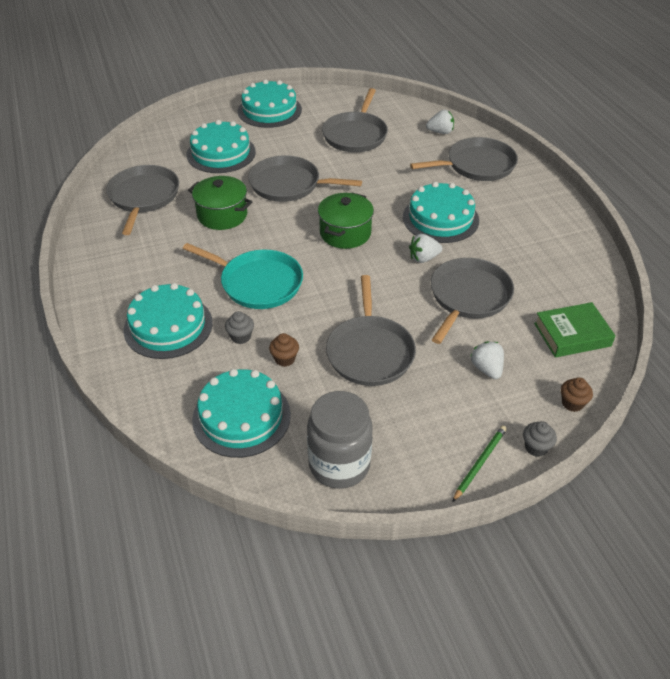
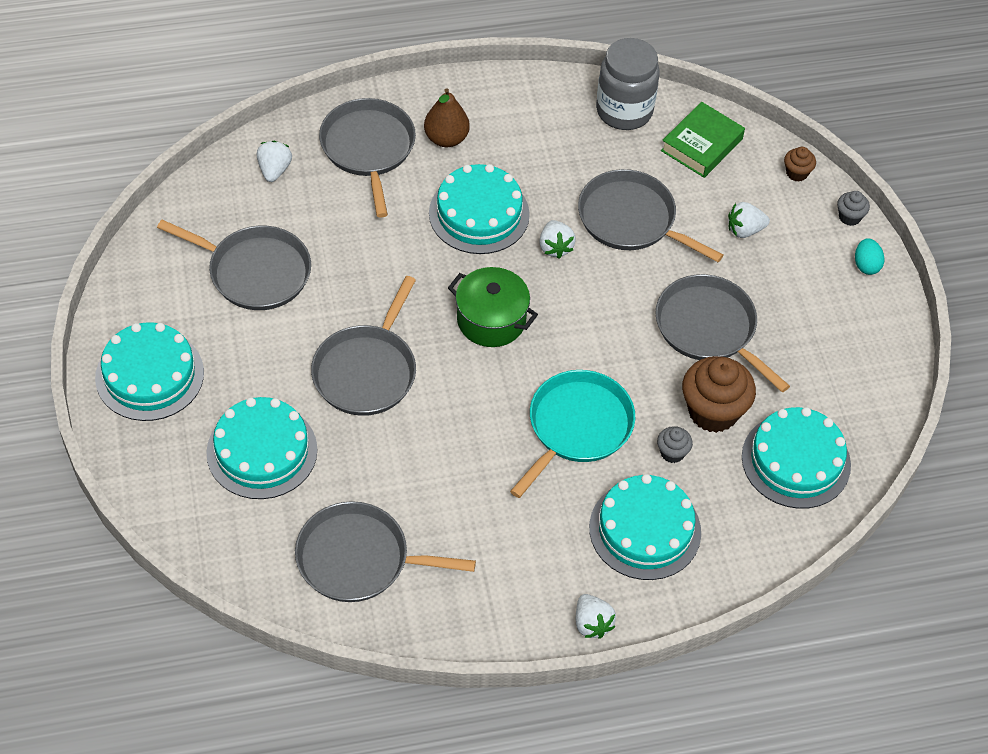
camera: 85 degrees left, 10 degrees up
green pot [188,176,252,230] -> none
brown cupcake [269,333,299,367] -> brown cupcake [682,356,756,433], size x2.09
grey jar [307,391,373,489] -> grey jar moved to [596,38,660,130]
grey pan [326,275,416,386] -> grey pan turned 135 degrees counterclockwise [655,274,790,392]
green pencil [452,426,507,502] -> turquoise egg [855,238,885,275]
green book [534,302,616,358] -> green book turned 45 degrees clockwise [661,102,745,178]
none -> brown pear [424,88,470,147]
none -> white strawberry [576,594,616,639]

